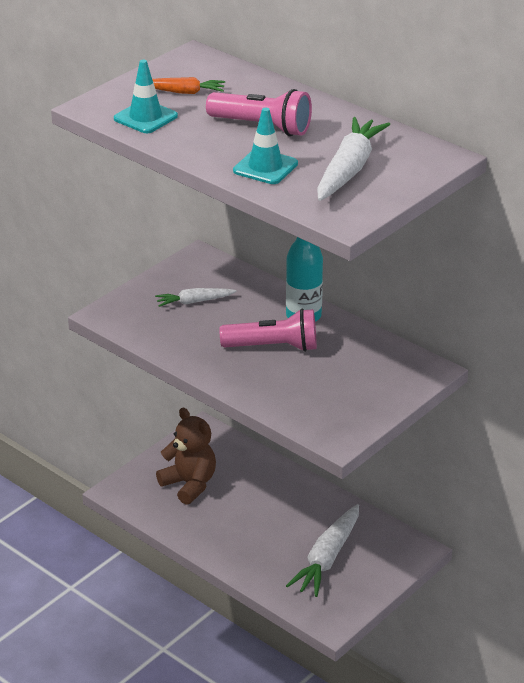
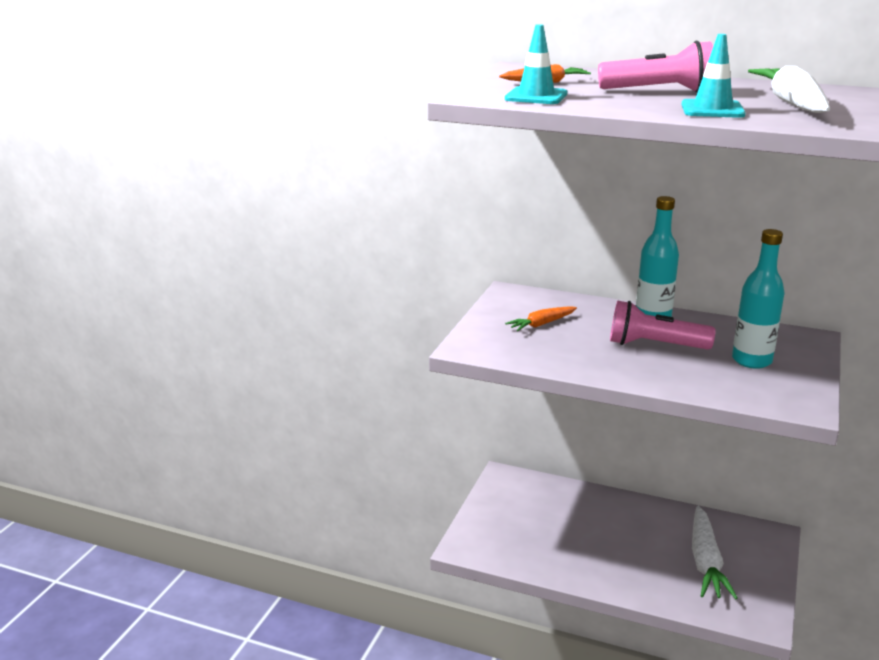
camera: 20 degrees left, 10 degrees down
white carrot [155,288,236,307] -> orange carrot [505,306,577,331]
brown teddy bear [156,408,216,505] -> none
pink flashlight [220,309,317,352] -> pink flashlight turned 150 degrees counterclockwise [610,301,716,350]
none -> turquoise bottle [732,229,785,369]

